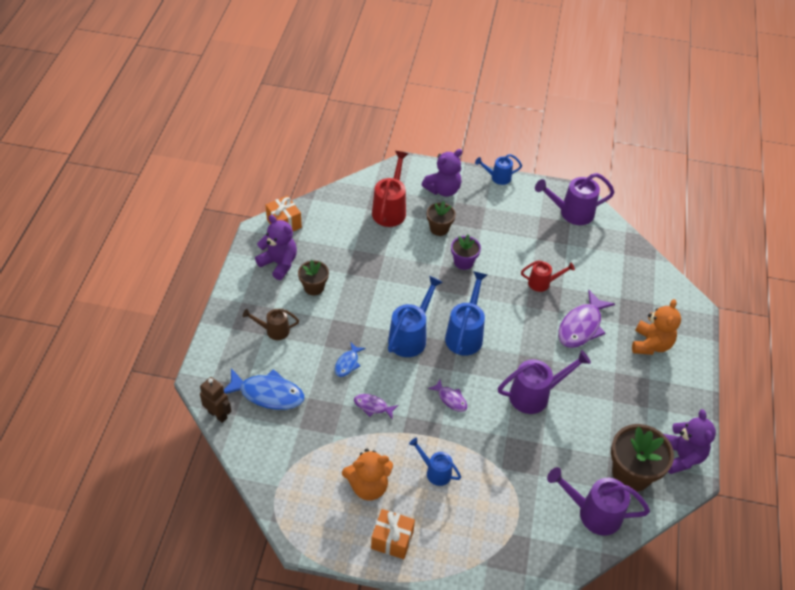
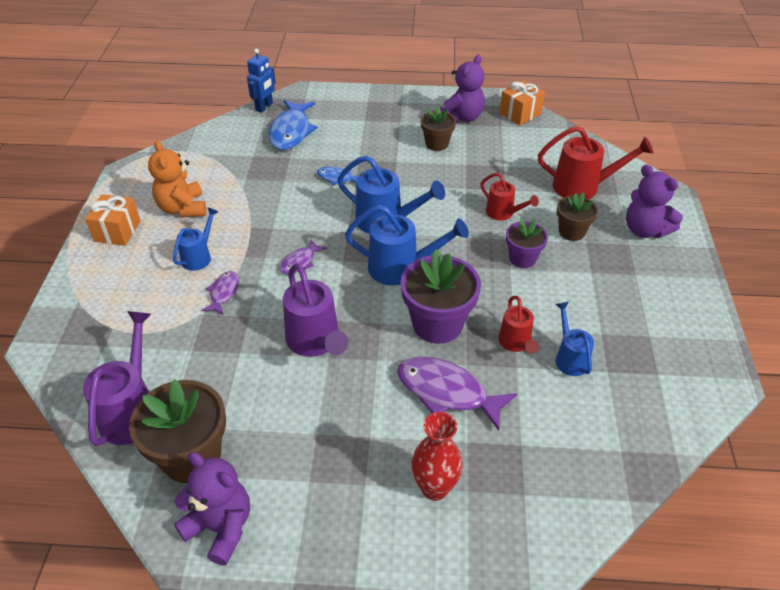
camera: 85 degrees right, 5 degrees down
brown robot [200,377,232,423] -> blue robot [247,49,275,113]
brown watering can [243,309,299,340] -> none
purple fish [354,394,399,420] -> purple fish moved to [202,271,239,314]
blue watering can [475,154,522,185] -> blue watering can moved to [556,302,594,376]
purple watering can [535,173,615,225] -> none
orange teddy bear [632,299,681,355] -> red vase [412,412,463,501]
purple teddy bear [664,409,716,474] -> purple teddy bear turned 135 degrees counterclockwise [174,452,250,566]
none -> purple flower pot [401,249,481,344]
none -> red watering can [481,173,539,221]

